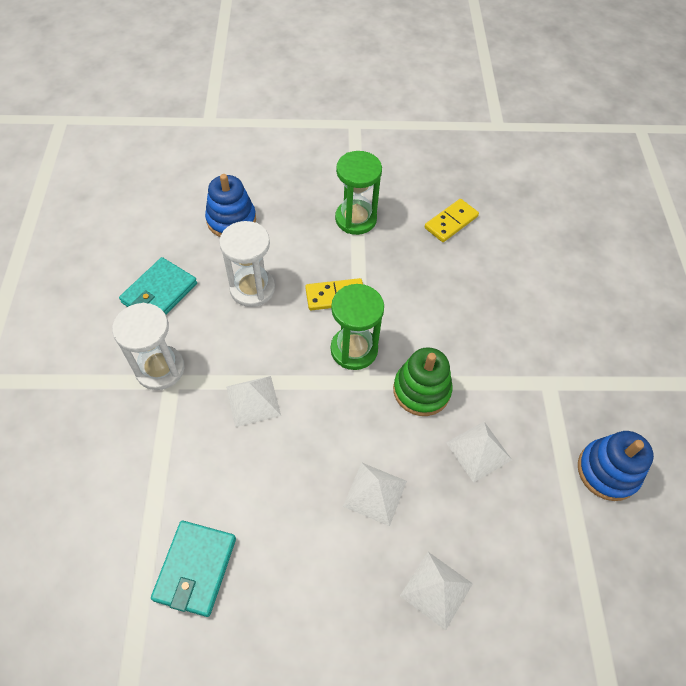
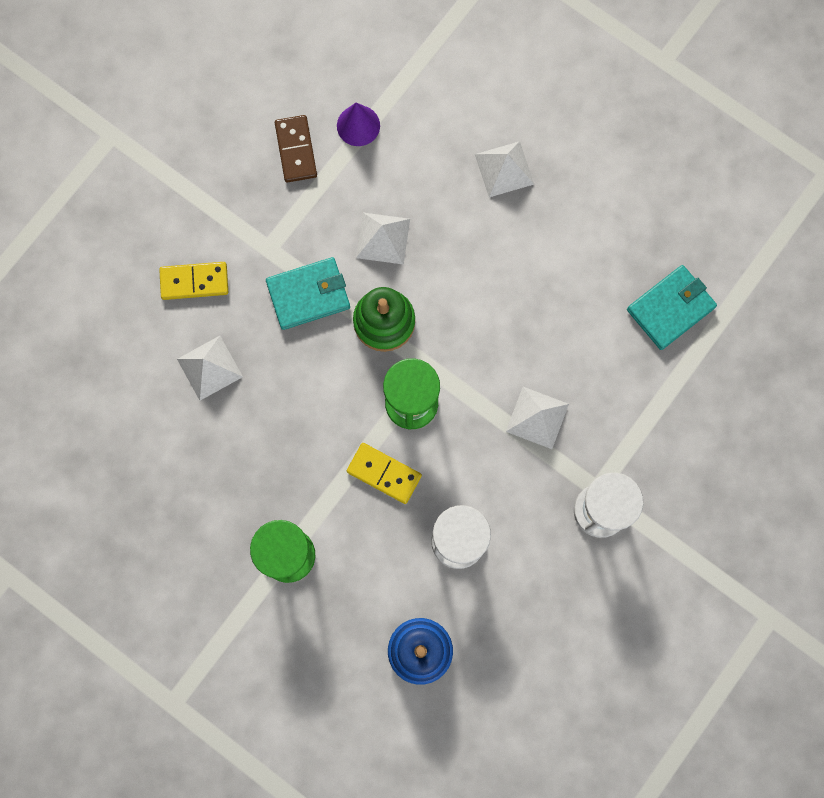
camera: 140 degrees left, 20 degrees up
turquoise wallet [119,257,197,315] -> turquoise wallet moved to [266,257,350,330]
white pyramid [343,462,407,526] -> white pyramid moved to [177,336,243,401]
yellow domino [425,199,479,242] -> yellow domino moved to [159,262,228,300]
blue stacking toy [578,431,654,501] -> brown domino [275,115,317,183]
none -> purple cone [337,103,380,146]

